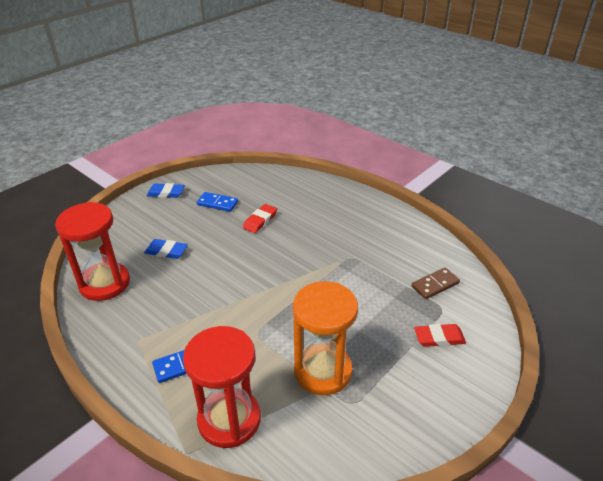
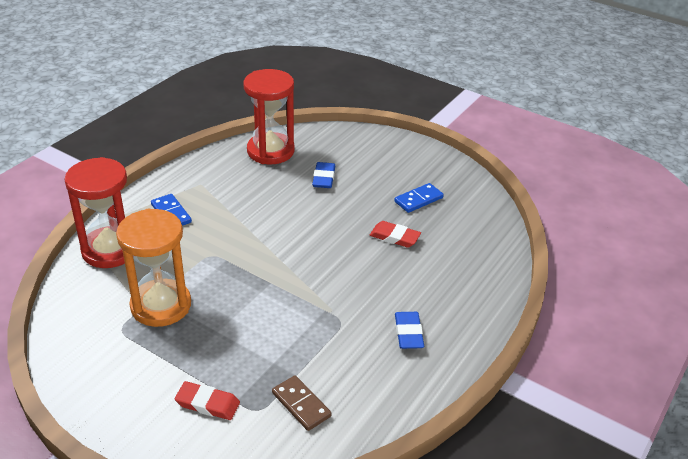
camera: 80 degrees right, 0 degrees up
blue eraser [147,183,185,198] -> blue eraser moved to [395,312,424,349]
blue domino [197,192,238,212] -> blue domino turned 45 degrees clockwise [394,183,444,213]
red eraser [414,324,466,347] -> red eraser turned 60 degrees counterclockwise [175,381,240,420]

